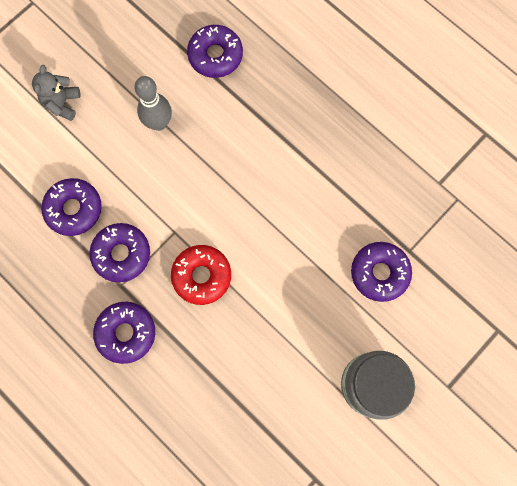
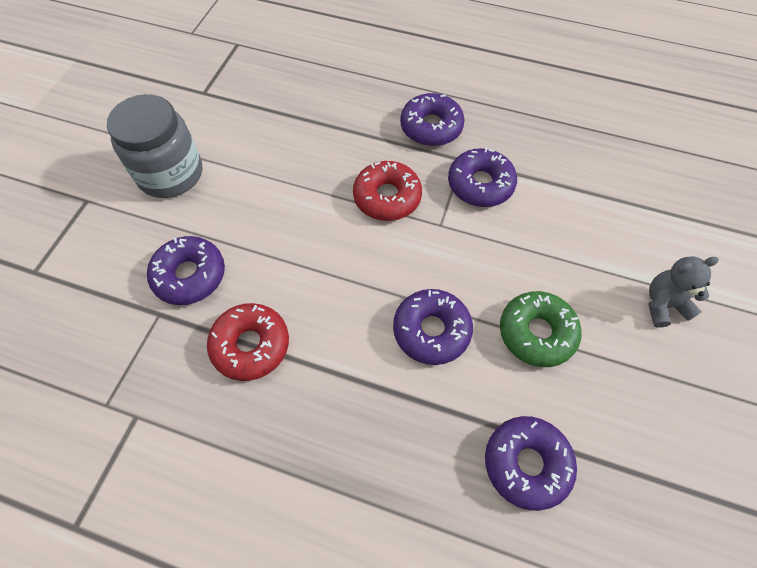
camera: 155 degrees right, 15 degrees down
grey teddy bear [32,65,80,121] -> grey teddy bear turned 90 degrees counterclockwise [648,256,719,328]
purple donut [41,178,102,236] -> purple donut moved to [393,289,473,365]
grey bowling pin [134,76,172,131] -> green donut [500,291,582,367]
none -> red donut [207,303,289,381]

